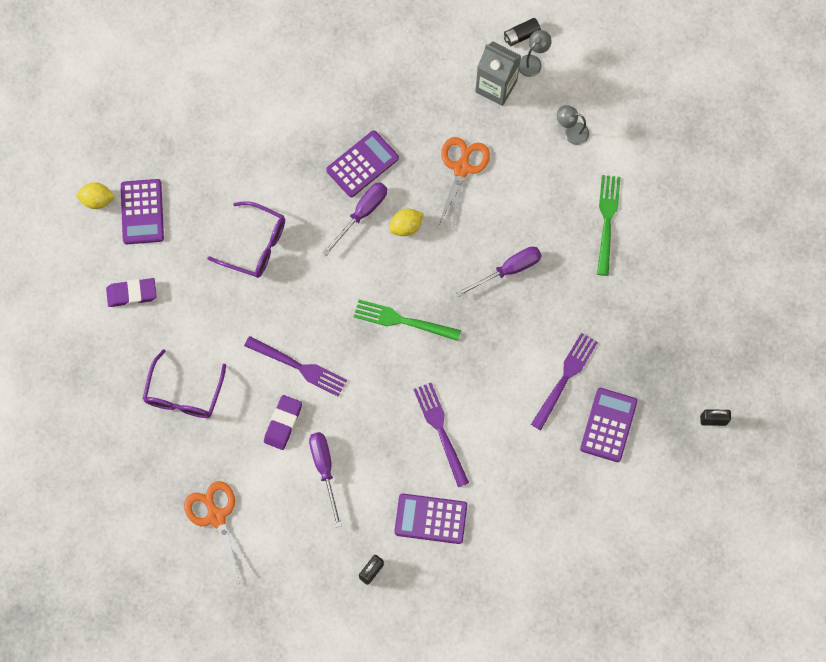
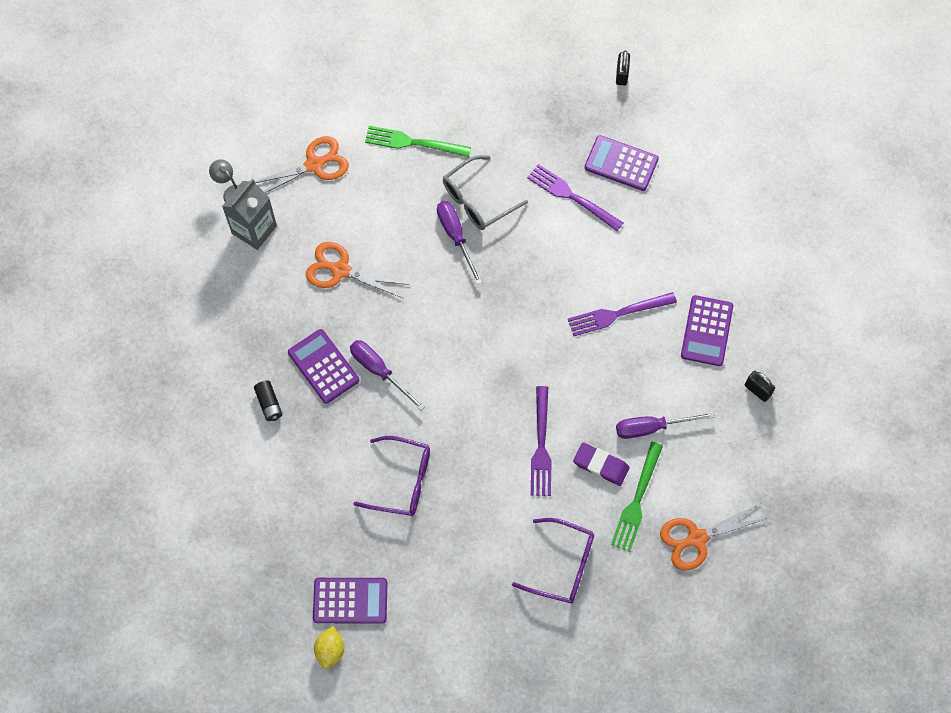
camera: 85 degrees left, 5 degrees down
purple eraser [106,278,157,307] -> none
purple glasses [207,201,285,278] -> purple glasses turned 75 degrees clockwise [354,436,430,516]
purple fork [244,336,347,396] -> purple fork turned 150 degrees clockwise [531,386,552,496]
green fork [354,300,461,341] -> green fork moved to [611,442,663,552]
yellow lemon [389,209,424,236] -> none
black battery [504,18,541,46] -> black battery moved to [254,381,282,421]
grey lamp [557,105,589,145] -> orange scissors [255,136,349,193]
none -> grey glasses [443,155,528,230]

